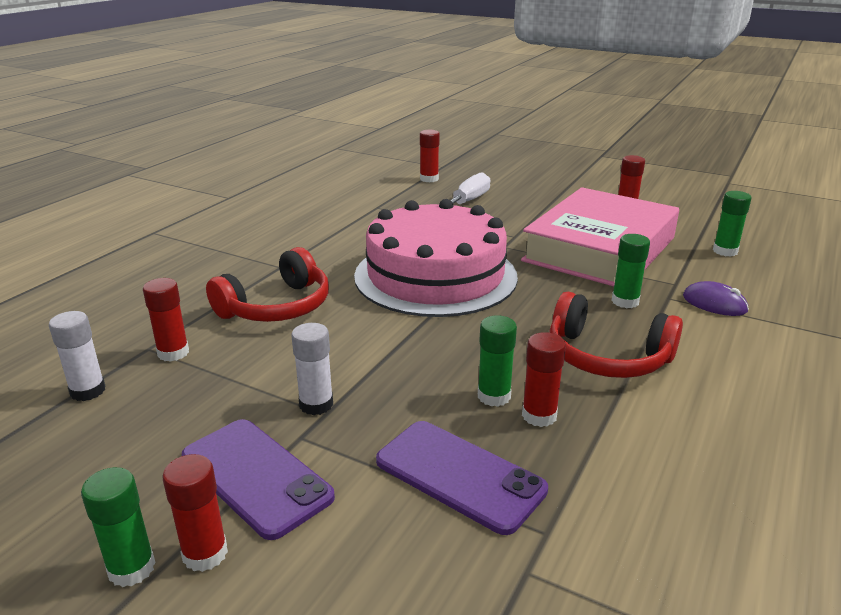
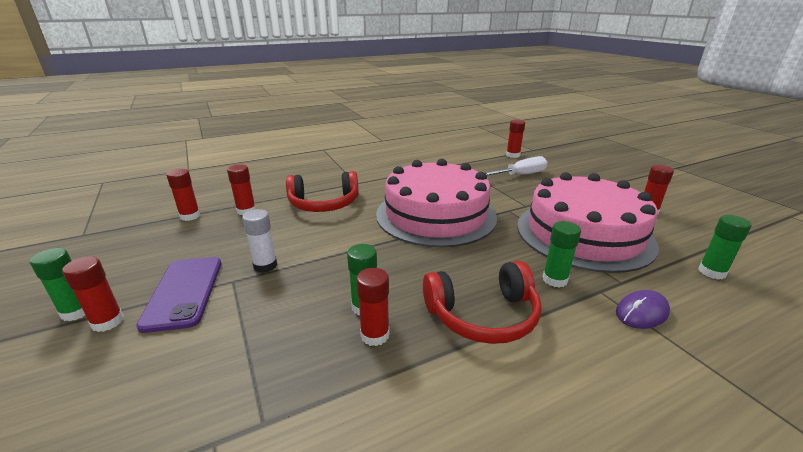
camera: 35 degrees right, 0 degrees up
white glue stick [49,311,106,401] -> red glue stick [166,169,200,221]
purple phone [376,421,548,535] -> none
pink book [521,187,679,286] -> pink cake [517,172,659,273]
red headphones [550,292,683,378] -> red headphones turned 75 degrees counterclockwise [423,261,542,344]
purple mouse [683,281,749,316] -> purple mouse turned 75 degrees clockwise [616,290,670,329]

